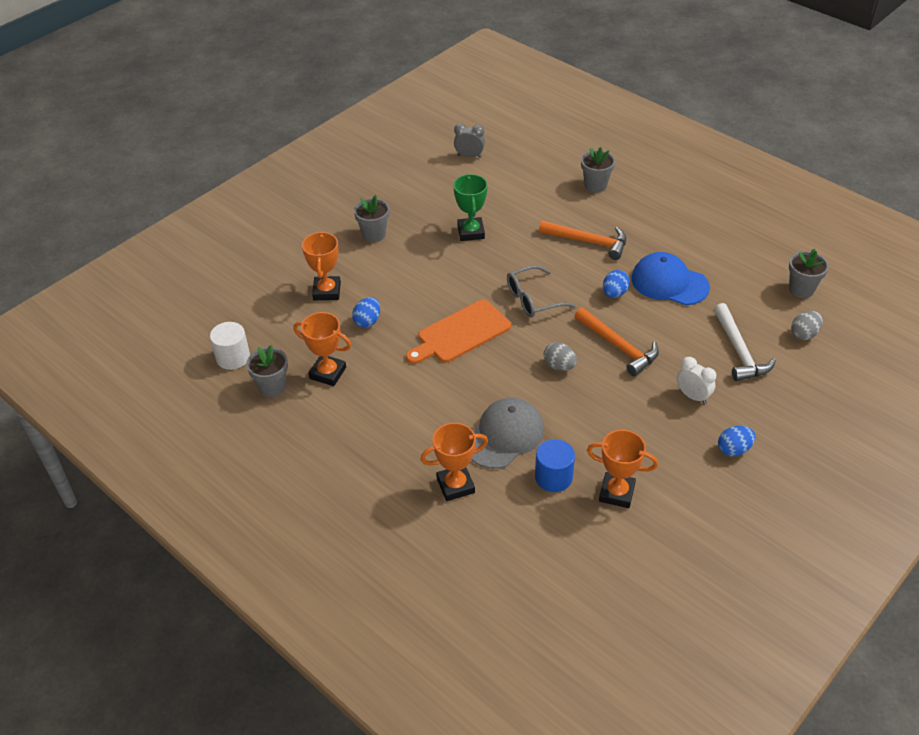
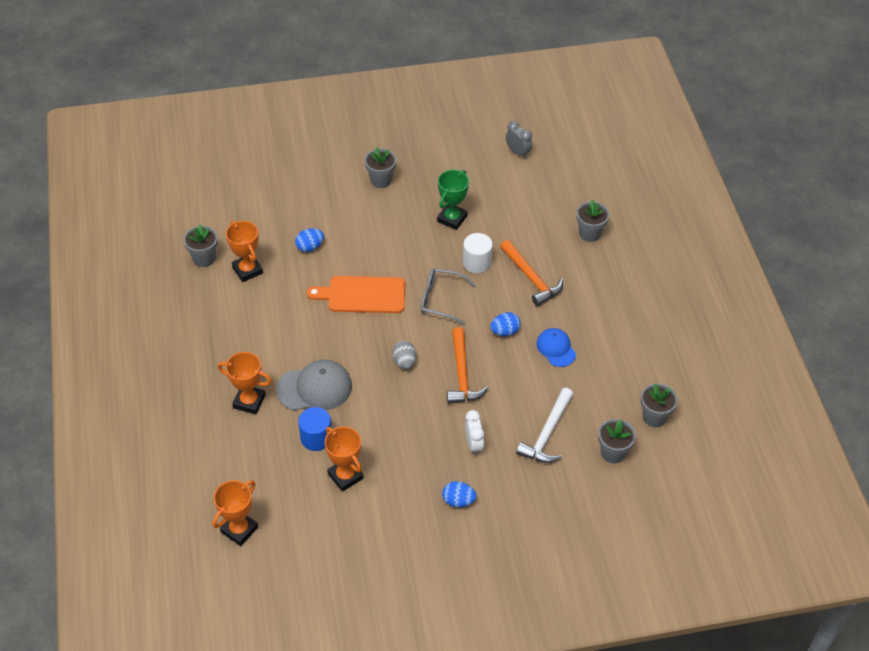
camera: 35 degrees right, 5 degrees up
white cylinder [210,322,250,370] -> white cylinder moved to [463,233,493,273]
orange trophy [302,231,341,300] -> orange trophy moved to [212,480,258,546]
blue cap [631,252,710,305] -> blue cap [536,328,576,367], size x0.63
grey egg [791,311,823,340] -> grey flower pot [598,419,636,464]

